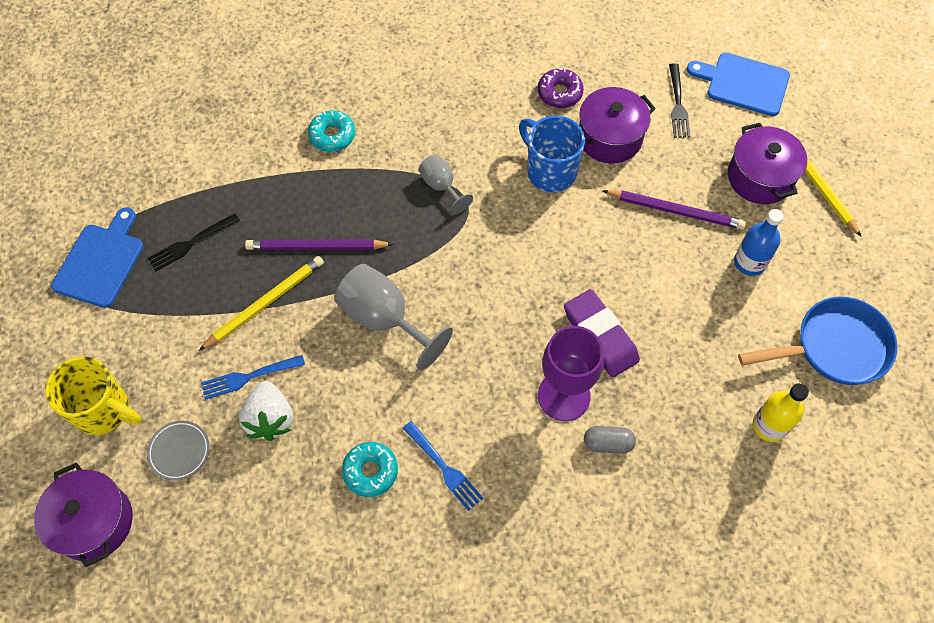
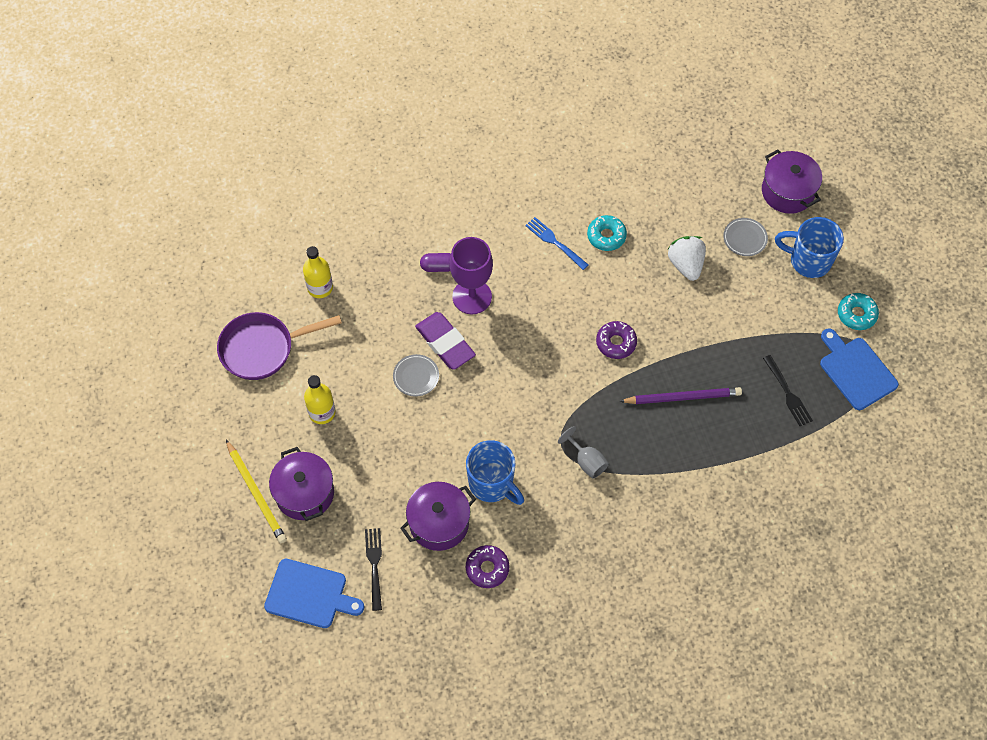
camera: 175 degrees right, 0 degrees up
yellow mug [45,356,141,435] -> blue mug [775,217,844,278]
blue cutting board [51,207,143,308] -> blue cutting board turned 135 degrees clockwise [820,329,899,410]
black fork [148,213,240,271] -> black fork turned 105 degrees clockwise [763,355,813,426]
yellow pencil [199,256,324,351] -> none
blue fork [201,355,305,400] -> none
turquoise donut [308,111,355,152] -> turquoise donut moved to [838,293,879,330]
grey goblet [334,264,453,371] -> purple donut [596,321,637,359]
grey capsule [584,426,636,454] -> purple capsule [420,253,451,272]
purple pencil [603,190,746,229] -> none
blue bottle [734,209,784,276] -> yellow bottle [304,375,336,424]
blue pan [738,297,897,385] -> purple pan [217,312,342,380]
none -> grey plate [393,354,439,397]

